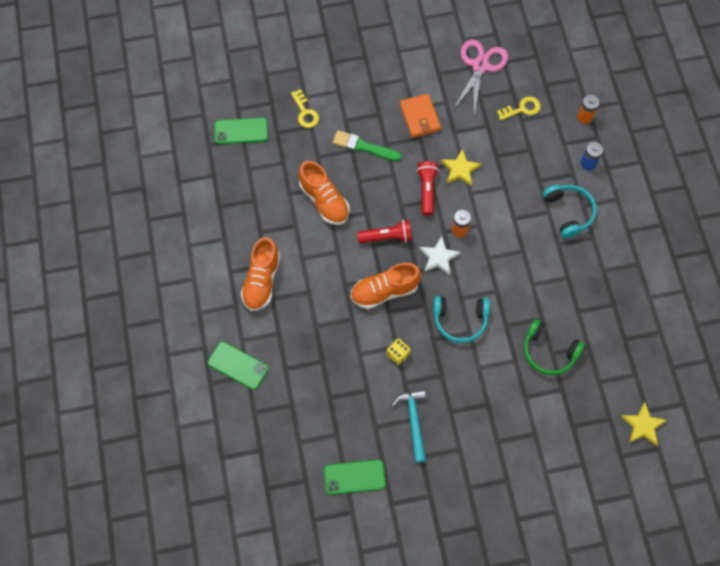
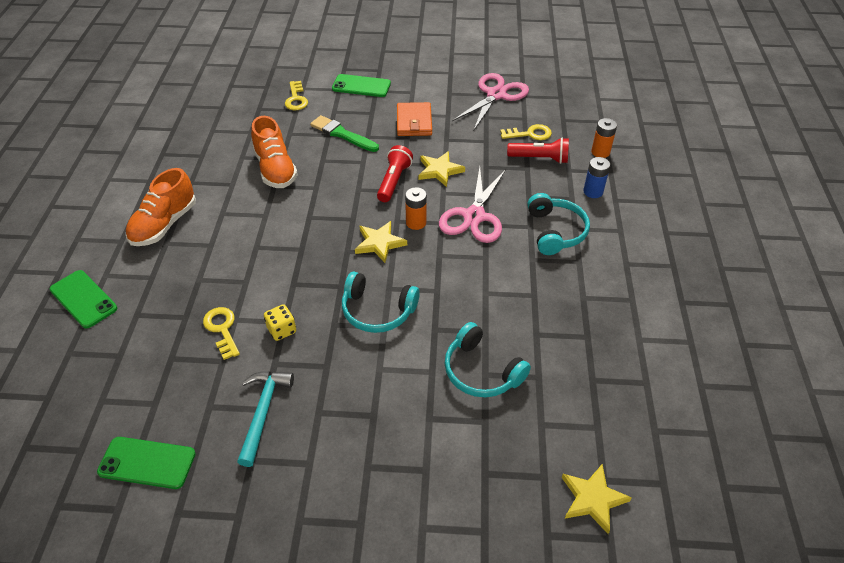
camera: 15 degrees right, 20 degrees down
green phone [215,118,268,144] -> green phone moved to [332,74,391,97]
orange shoe [351,263,421,309] -> none
red flashlight [357,220,412,243] -> red flashlight moved to [507,137,569,164]
white star [419,236,461,276] -> yellow star [355,221,407,263]
green headphones [524,319,585,375] -> turquoise headphones [444,322,531,397]
none -> yellow key [203,307,240,360]
none -> pink scissors [439,167,506,243]

